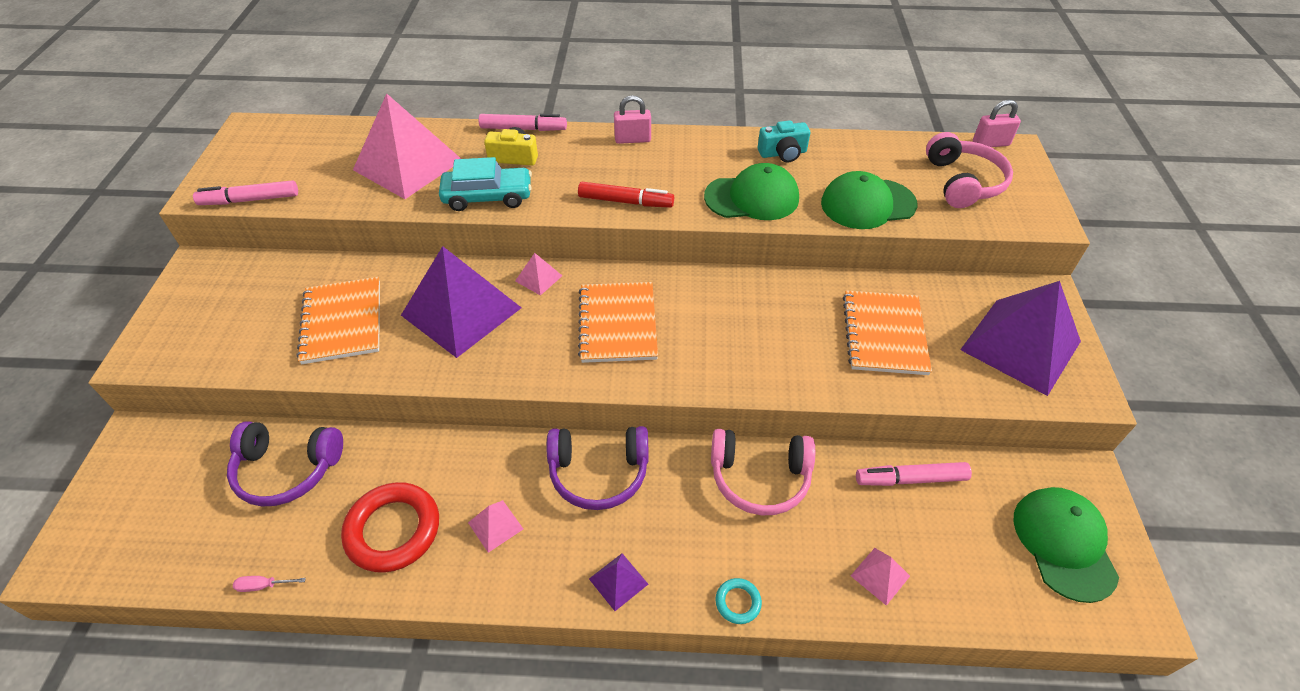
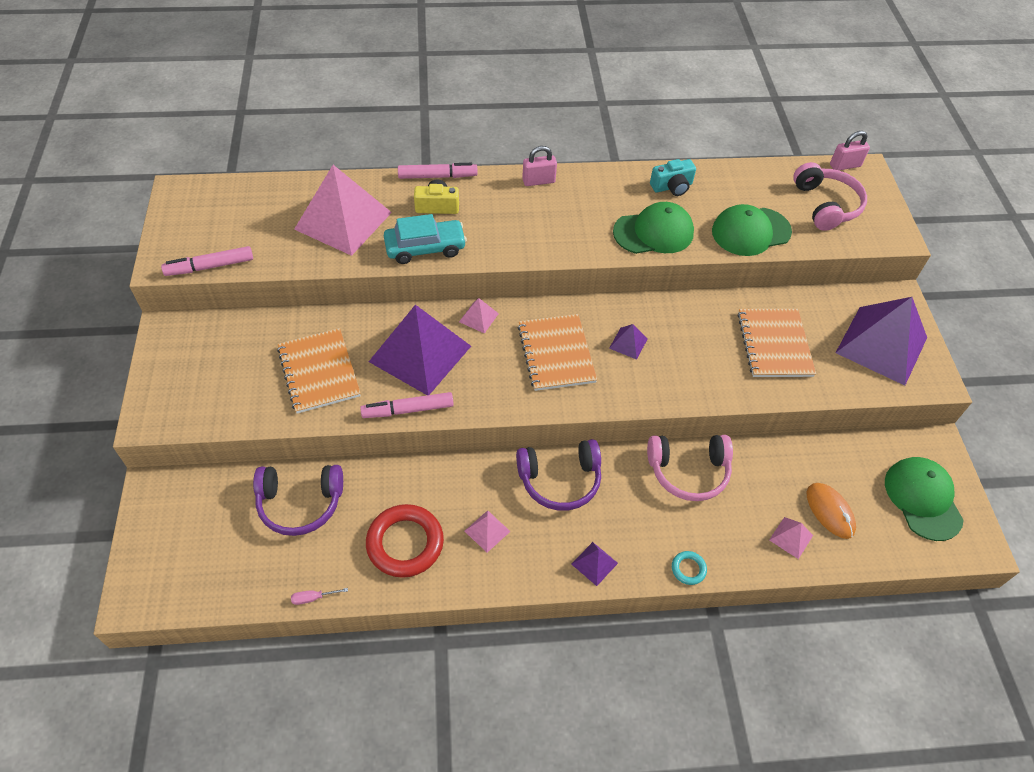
camera: 10 degrees left, 5 degrees up
red marker [578,182,674,208] -> none
pink marker [856,462,972,486] -> pink marker moved to [360,392,454,418]
none -> purple pyramid [609,324,648,360]
none -> orange mouse [807,483,856,539]

